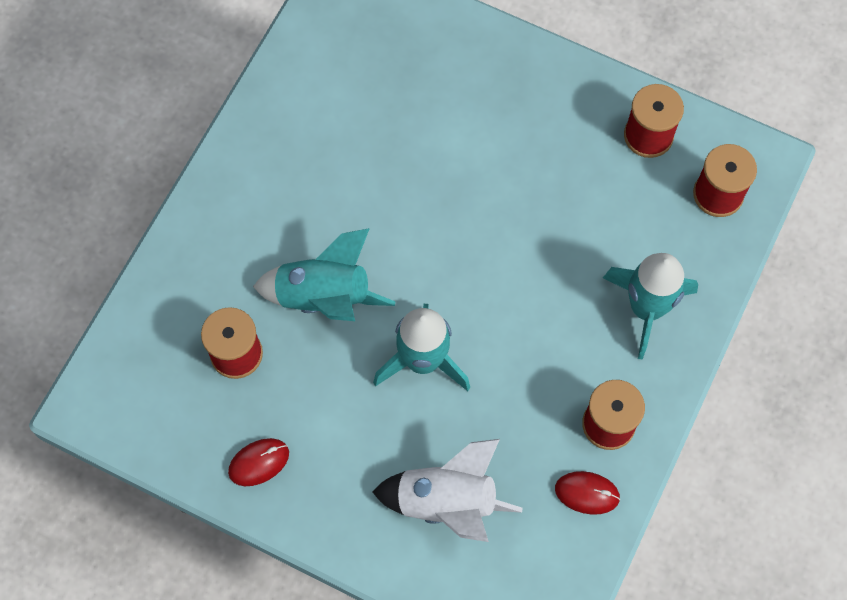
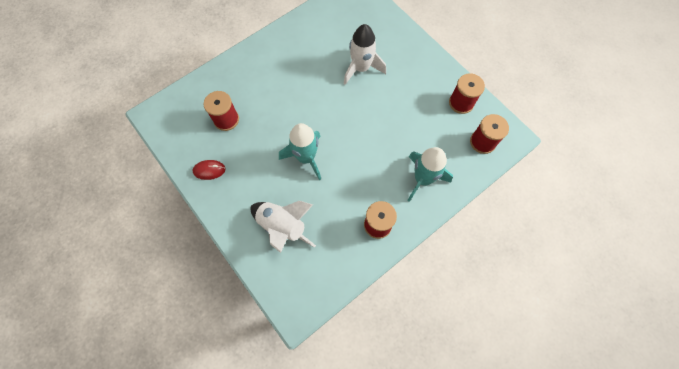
camera: 25 degrees right, 0 degrees up
turquoise rocket [253,228,395,321] -> none
red mouse [555,471,620,515] -> none
none -> white rocket [344,24,386,85]

